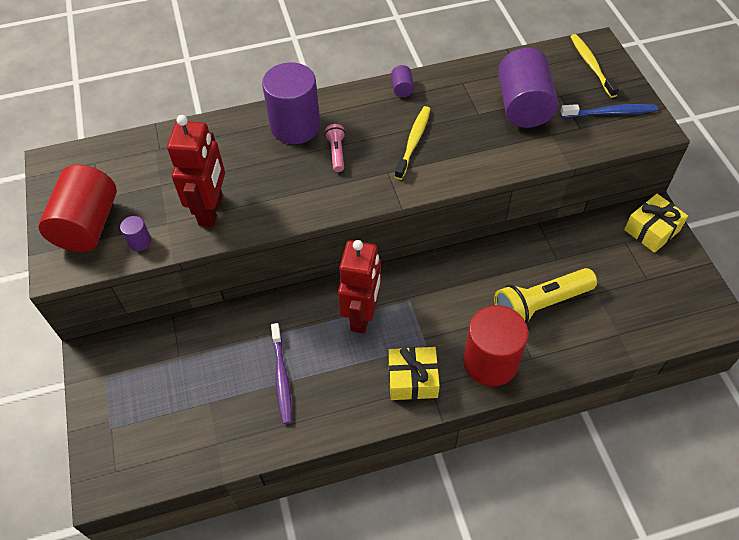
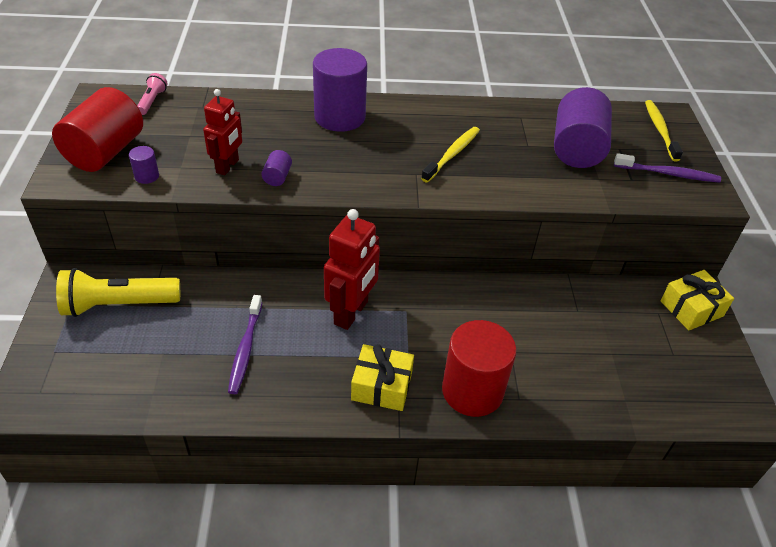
camera: 10 degrees right, 10 degrees down
red robot [167,115,225,227] -> red robot [203,89,242,175], size x0.66
pink flashlight [325,124,345,172] -> pink flashlight moved to [137,73,168,115]
purple cylinder [391,65,414,97] -> purple cylinder moved to [261,150,292,186]
yellow flashlight [494,268,597,324] -> yellow flashlight moved to [56,268,180,317]
blue toothbrush [560,104,658,118] -> purple toothbrush [614,153,721,183]

